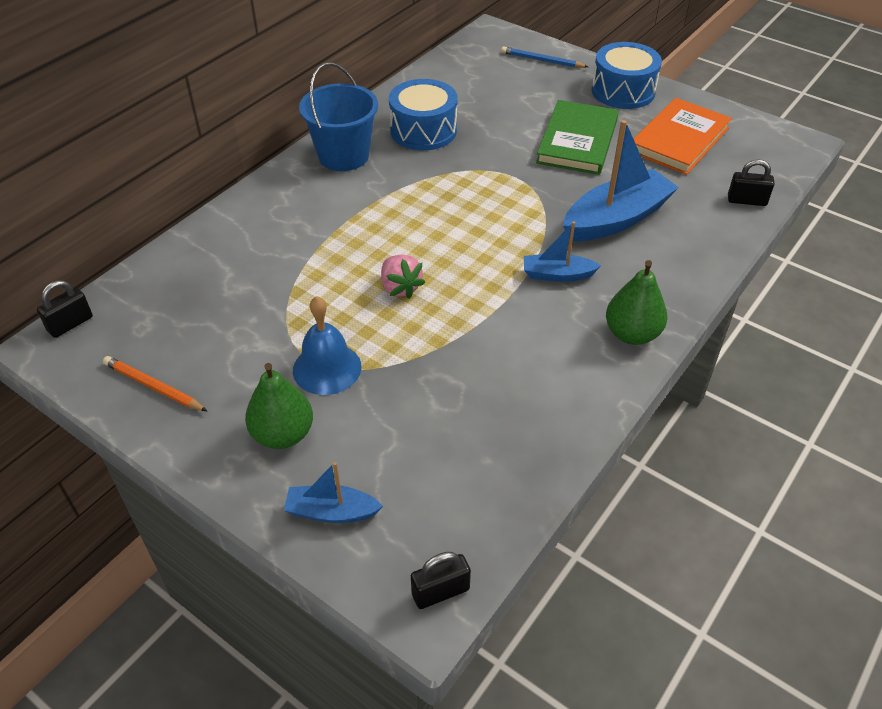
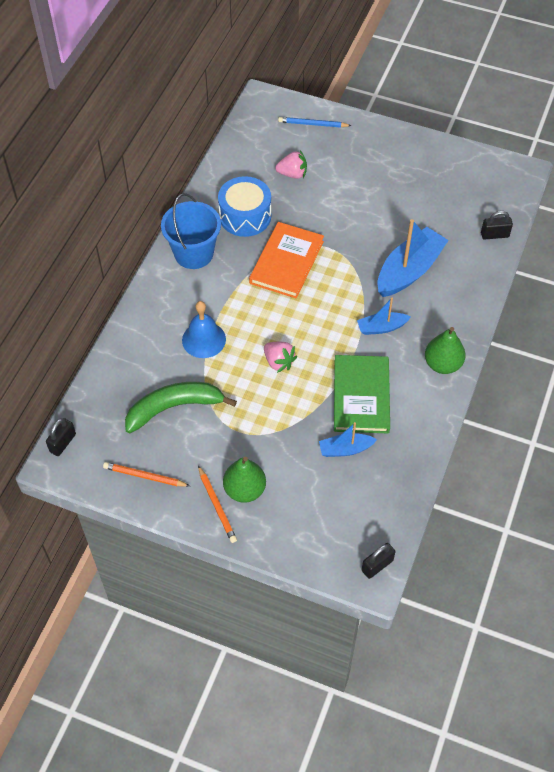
camera: 15 degrees left, 10 degrees up
blue boat [284,462,383,523] -> blue boat moved to [319,422,377,457]
blue bell [293,296,361,395] -> blue bell moved to [182,301,226,358]
green book [536,100,619,175] -> green book moved to [334,355,390,433]
blue drum [591,42,662,109] -> none
orange book [634,98,732,175] -> orange book moved to [249,222,324,299]
none -> green banana [125,382,237,433]
none -> orange pencil [198,465,237,543]
none -> pink strawberry [275,151,307,179]

